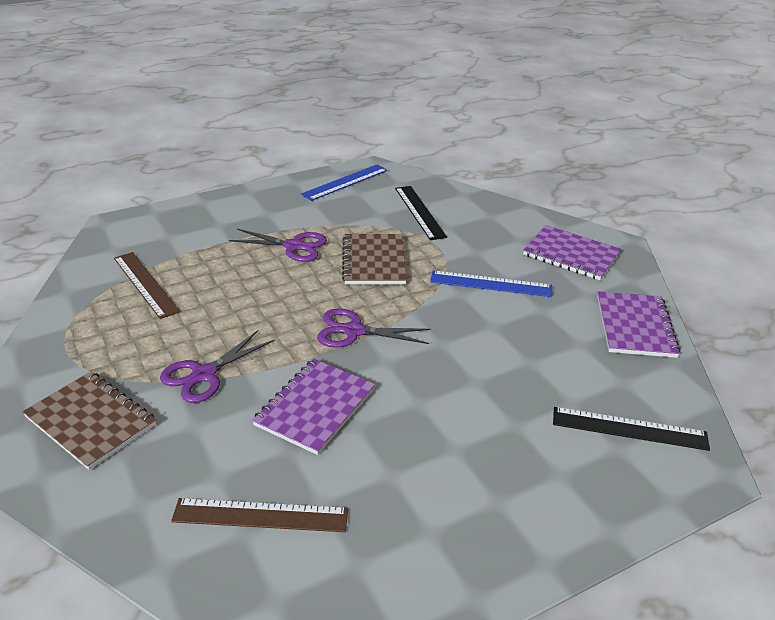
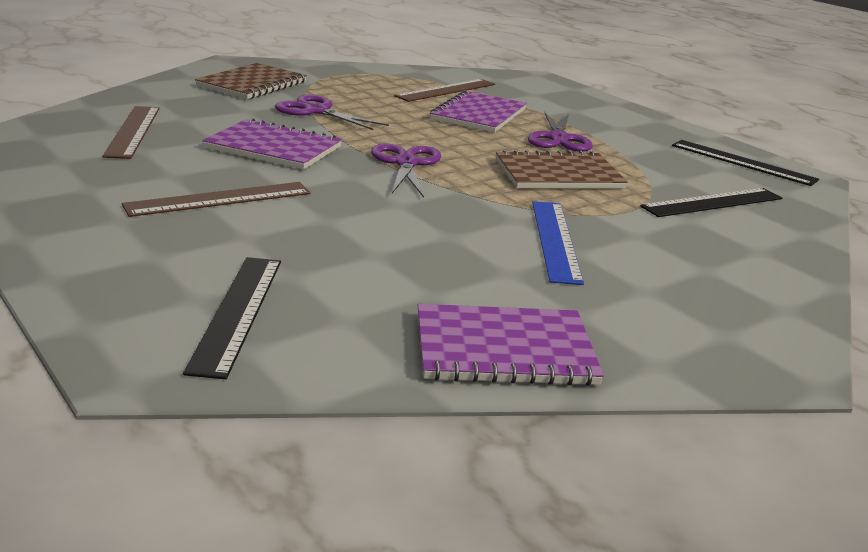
camera: 80 degrees right, 10 degrees down
blue ruler [301,165,388,201] -> black ruler [672,140,819,186]
purple notebook [523,225,621,280] -> purple notebook moved to [430,90,527,132]
none -> brown ruler [122,182,311,217]

